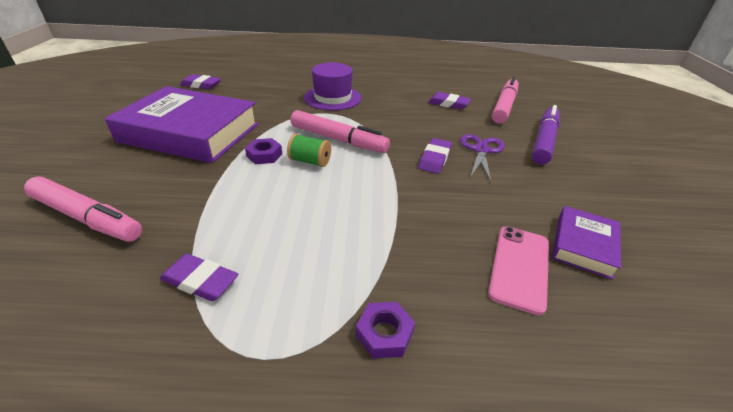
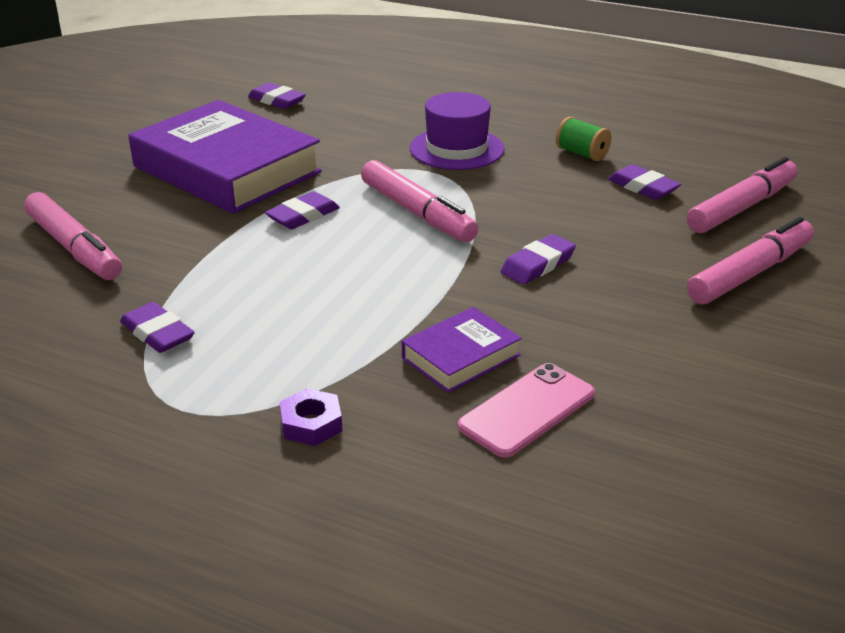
camera: 25 degrees right, 5 degrees down
purple nut [245,138,282,164] -> purple eraser [265,191,340,229]
green spool [287,134,331,167] -> green spool moved to [556,117,611,161]
purple scissors [460,134,505,182] -> none
purple marker [532,105,560,165] -> pink marker [687,217,814,304]
purple book [552,206,621,280] -> purple book moved to [402,307,522,393]

